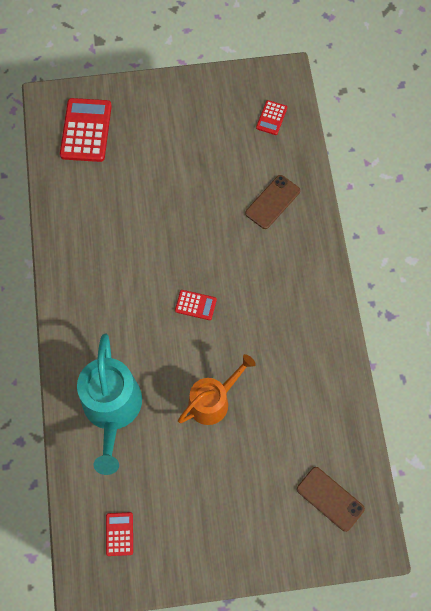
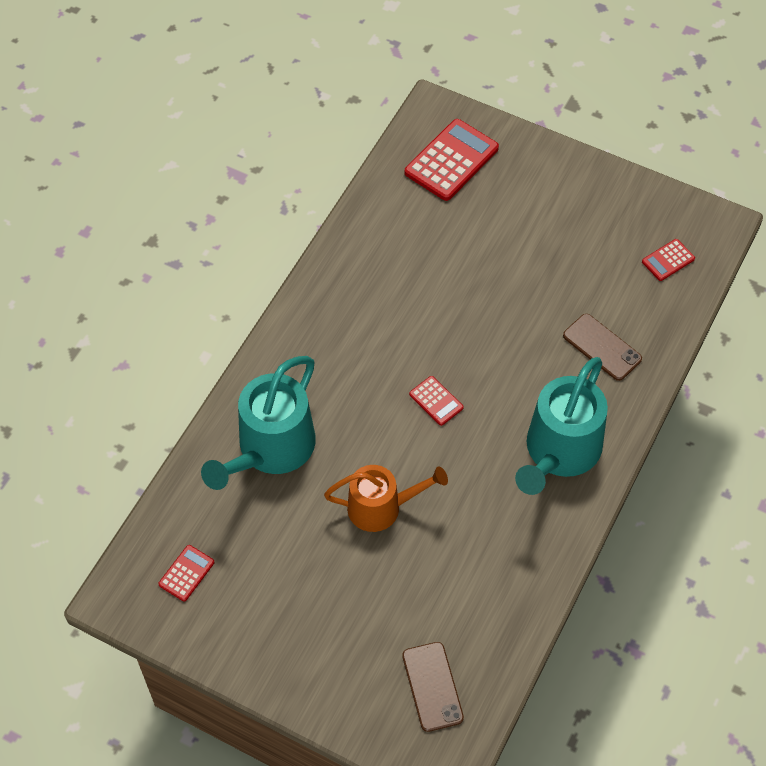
camera: 35 degrees right, 10 degrees down
brown phone [245,175,300,229] -> brown phone turned 60 degrees clockwise [563,314,642,381]
none -> turquoise watering can [515,357,608,495]

